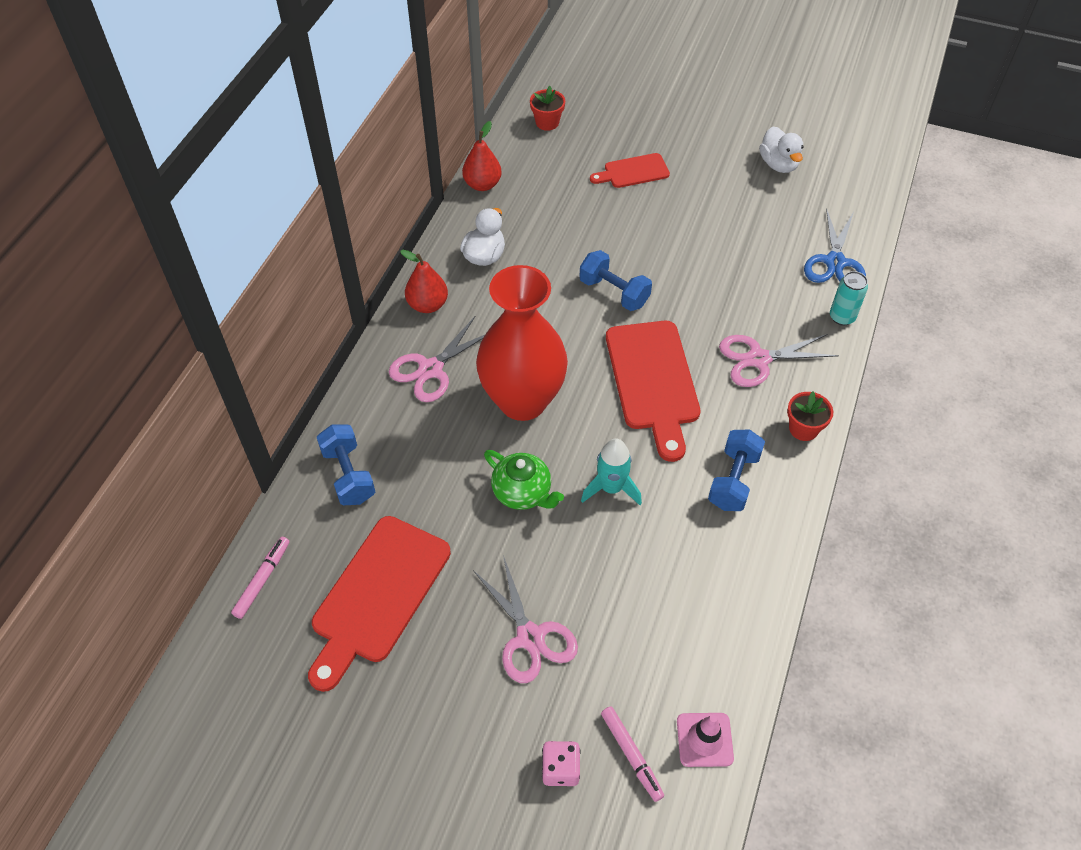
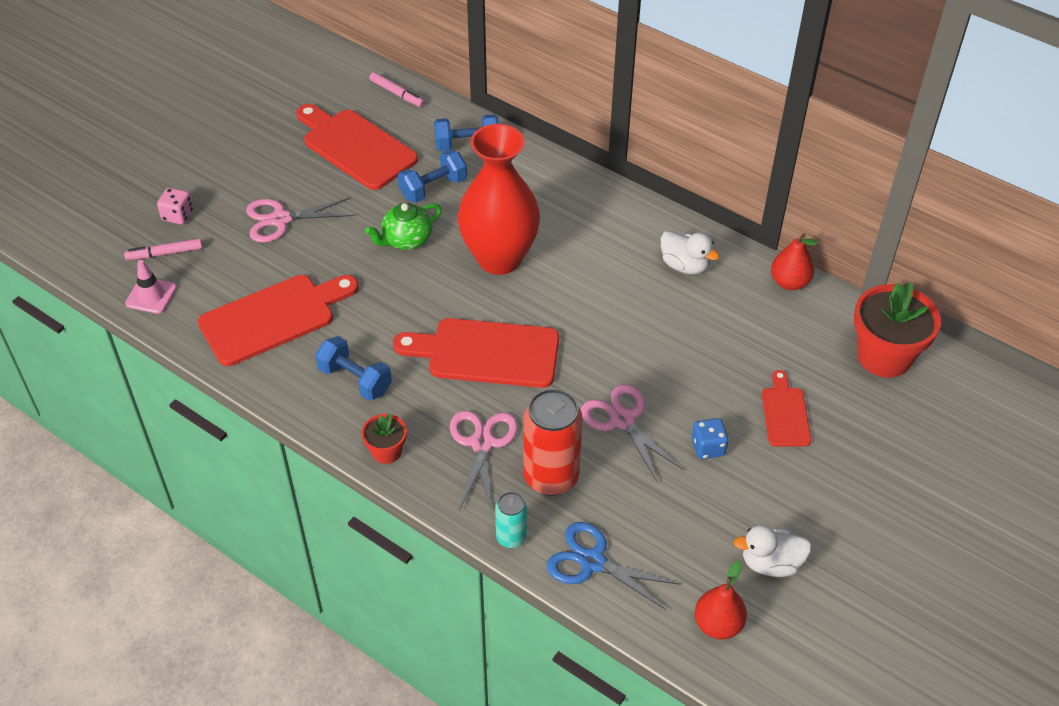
camera: 105 degrees right, 5 degrees down
pink scissors [389,316,485,402] -> pink scissors moved to [581,384,684,483]
red pear [400,250,448,313] -> red pear moved to [695,561,747,639]
red flower pot [530,86,565,131] -> red flower pot [854,282,941,378], size x1.95
blue dumbbell [579,250,652,311] -> blue dumbbell moved to [398,150,467,203]
turquoise rocket [581,438,642,505] -> none
none -> red cutting board [198,275,359,366]
none -> red can [523,389,583,496]
none -> blue dice [692,418,729,459]

